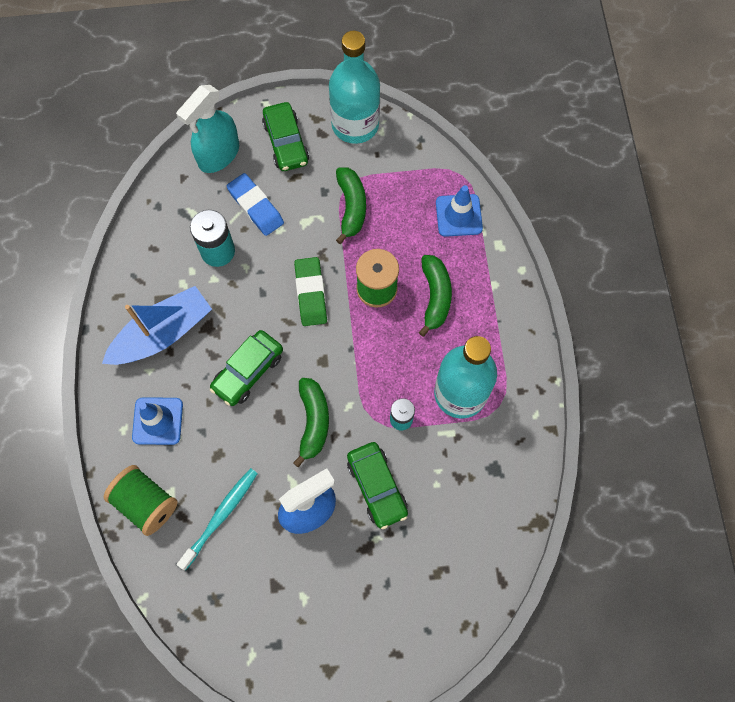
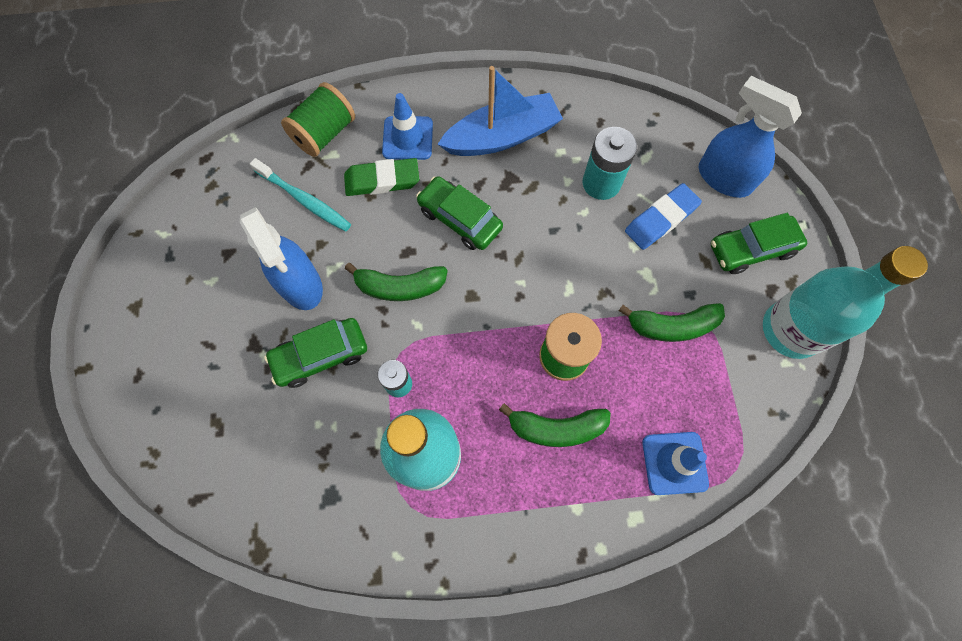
camera: 90 degrees right, 0 degrees up
blue boat [102,286,212,365] -> blue boat turned 75 degrees counterclockwise [438,66,563,156]
turquoise spray bottle [176,85,239,173] -> blue spray bottle [699,76,802,198]
green eraser [294,257,327,326] -> green eraser moved to [344,158,419,196]

